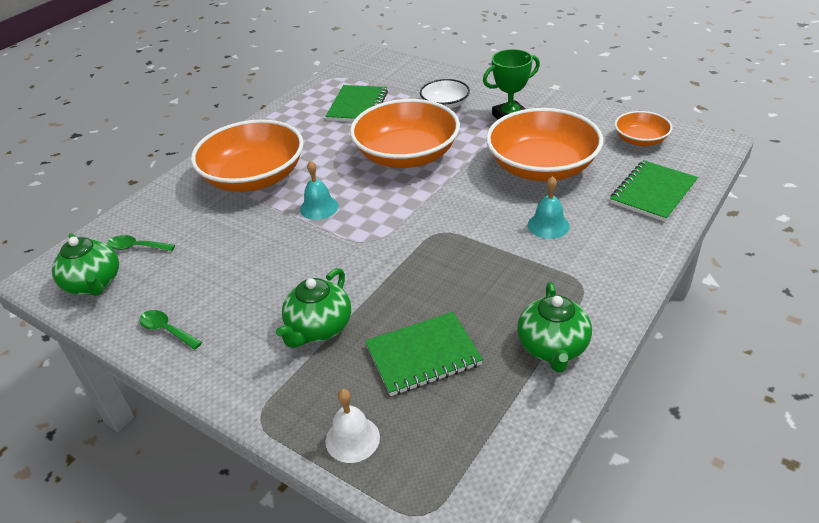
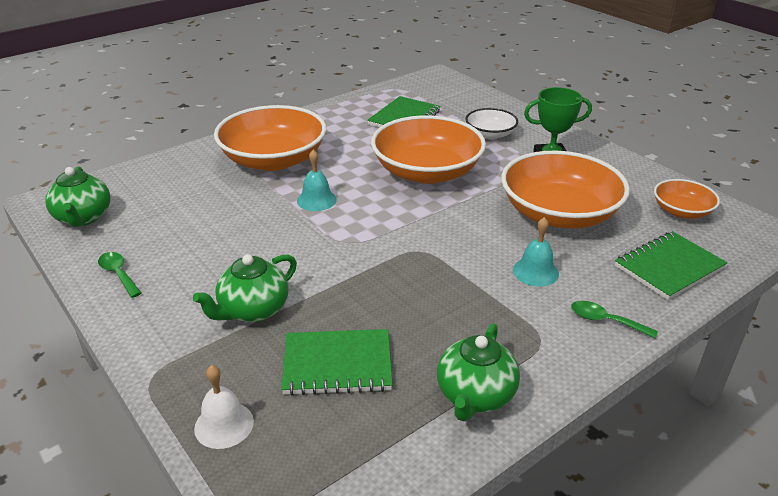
camera: 15 degrees right, 5 degrees down
green spoon [107,235,175,251] -> green spoon moved to [571,301,658,338]

